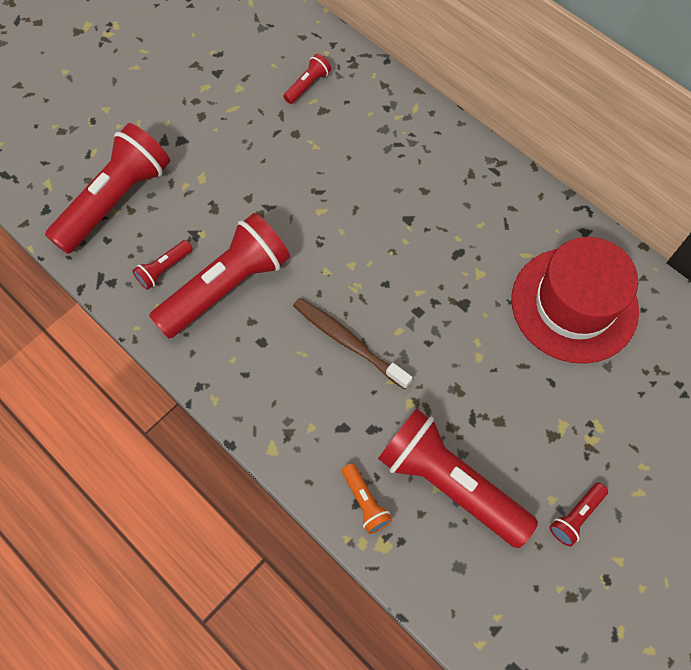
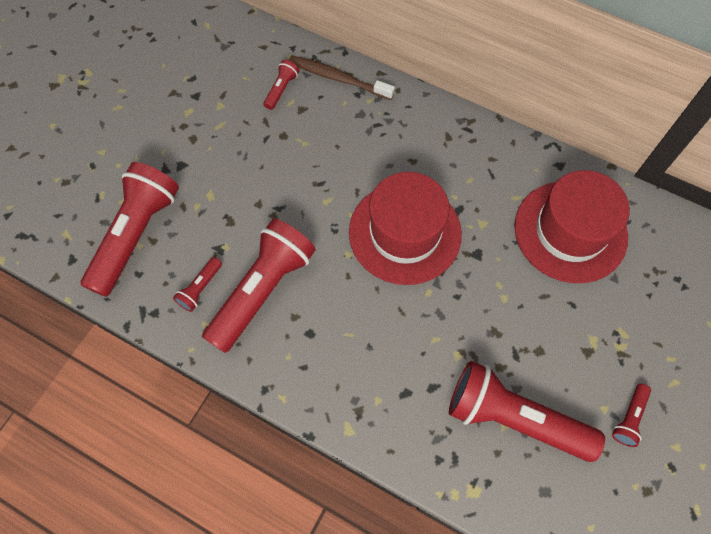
camera: 15 degrees left, 0 degrees up
brown toothbrush [293,298,413,390] -> brown toothbrush moved to [289,55,395,100]
orange flashlight [342,463,392,534] -> none
none -> red hat [349,172,462,285]

